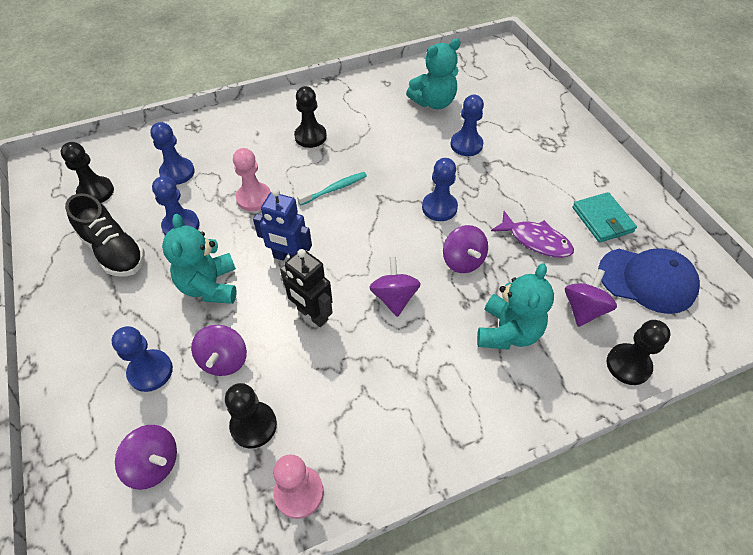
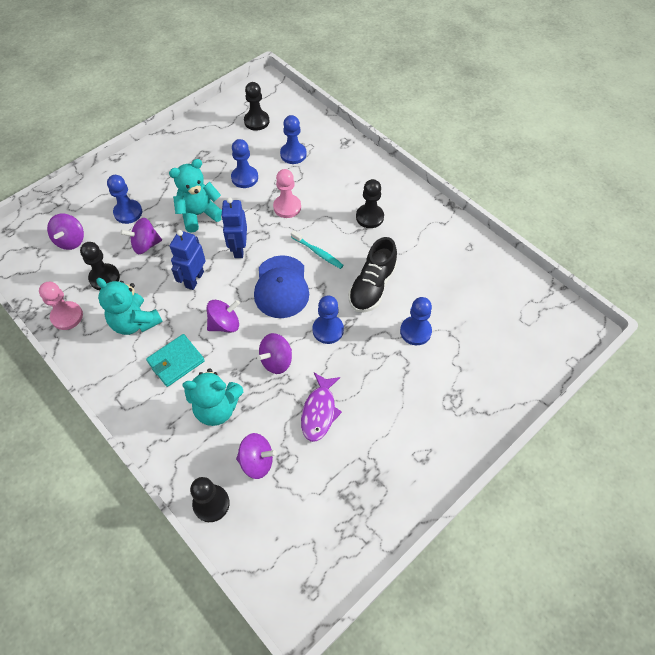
camera: 70 degrees right, 5 degrees up
black shoe [65,193,145,277] -> black shoe moved to [348,237,397,313]
black robot [280,249,333,327] -> blue robot [170,230,206,290]
turquoise teddy bear [406,38,461,109] -> turquoise teddy bear moved to [96,278,163,335]
turquoise wallet [572,192,637,243] -> turquoise wallet moved to [146,334,205,387]
blue cap [598,249,700,314] -> blue cap moved to [254,255,309,318]

